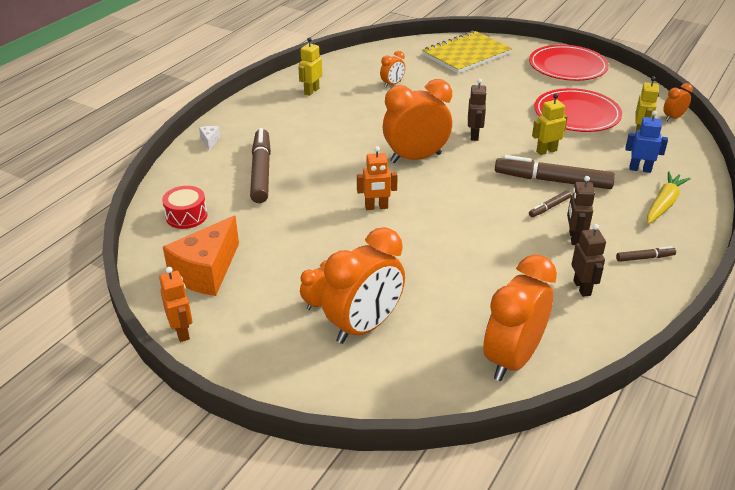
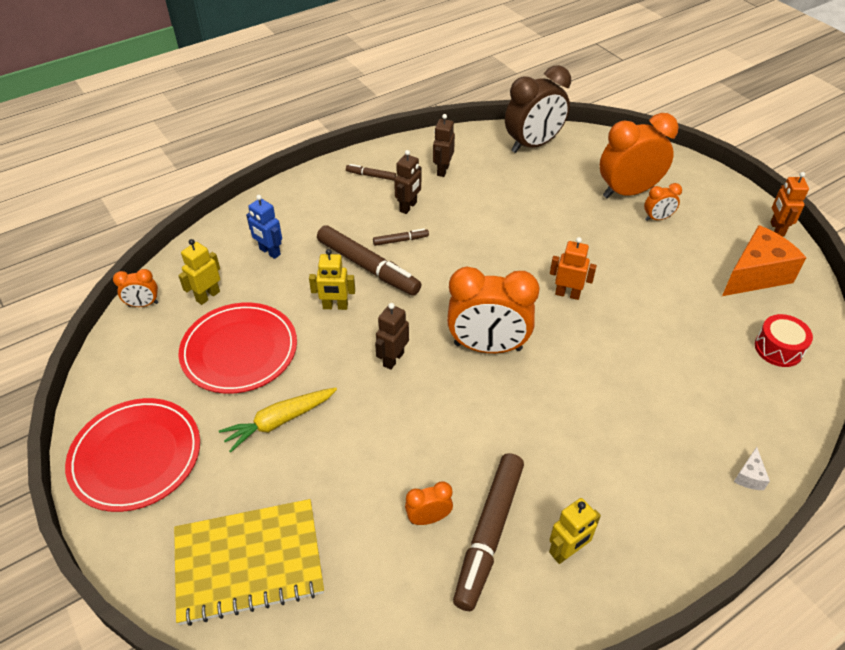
camera: 155 degrees left, 10 degrees up
brown marker [250,128,271,203] -> brown marker moved to [453,453,524,611]
orange clock [483,254,557,381] -> brown clock [505,65,571,153]
yellow carrot [647,171,691,224] -> yellow carrot moved to [219,387,337,453]

